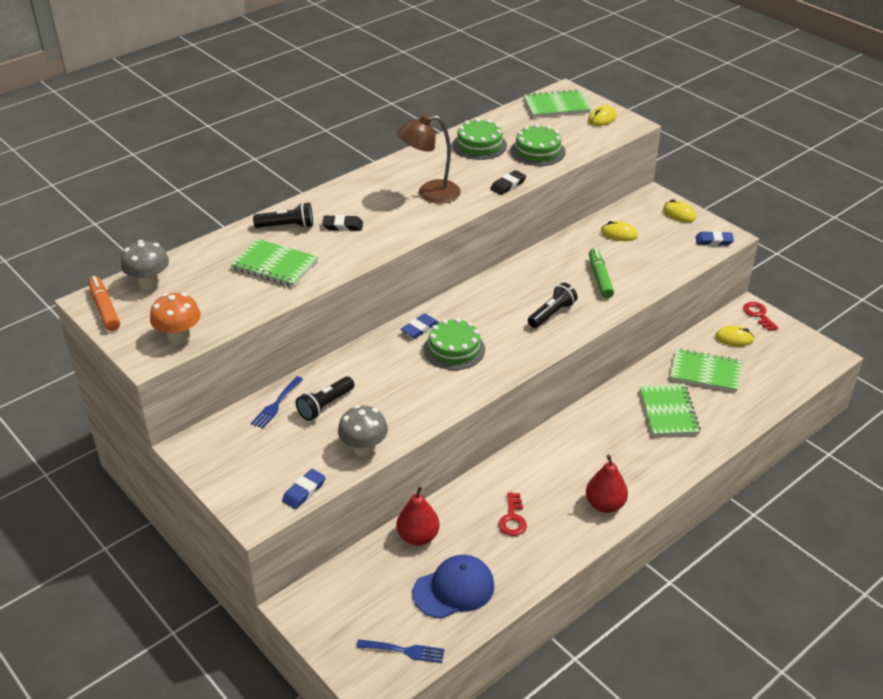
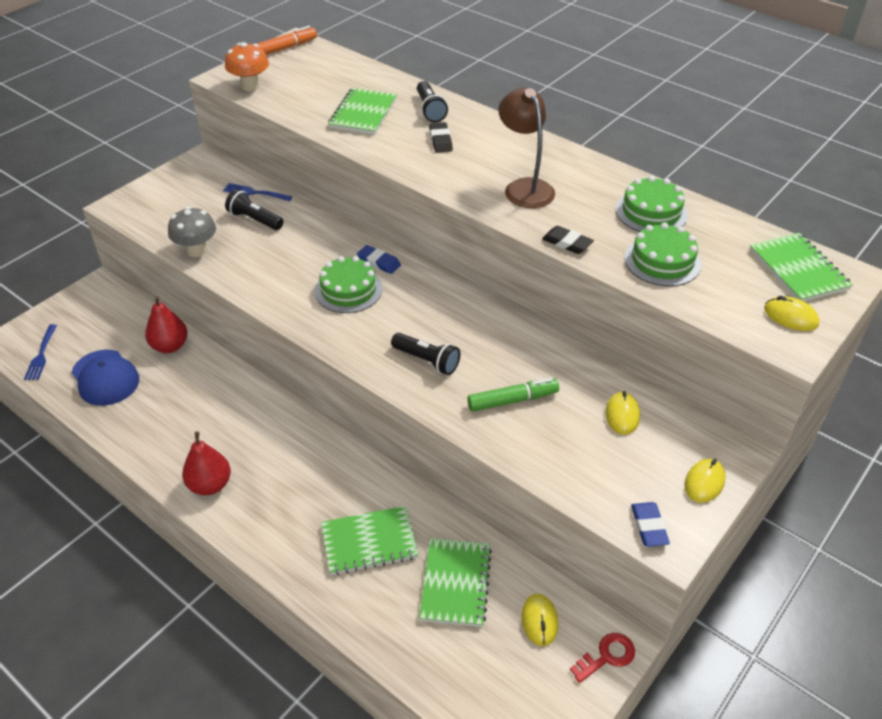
camera: 80 degrees right, 5 degrees up
grey mushroom [121,240,169,290] -> none
blue eraser [282,469,326,509] -> none
red key [499,492,527,536] -> none

